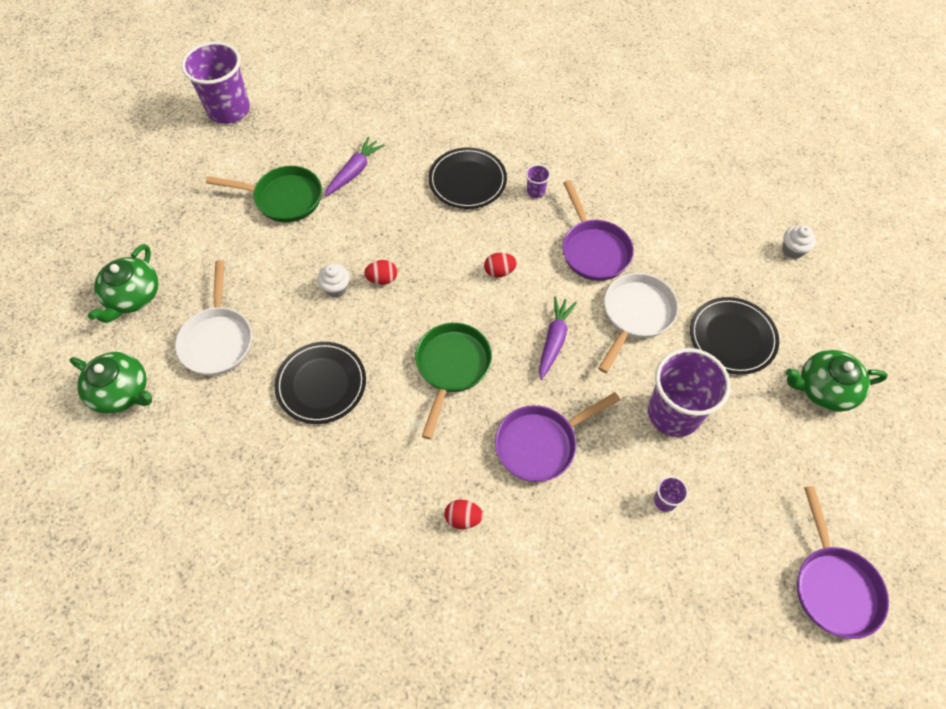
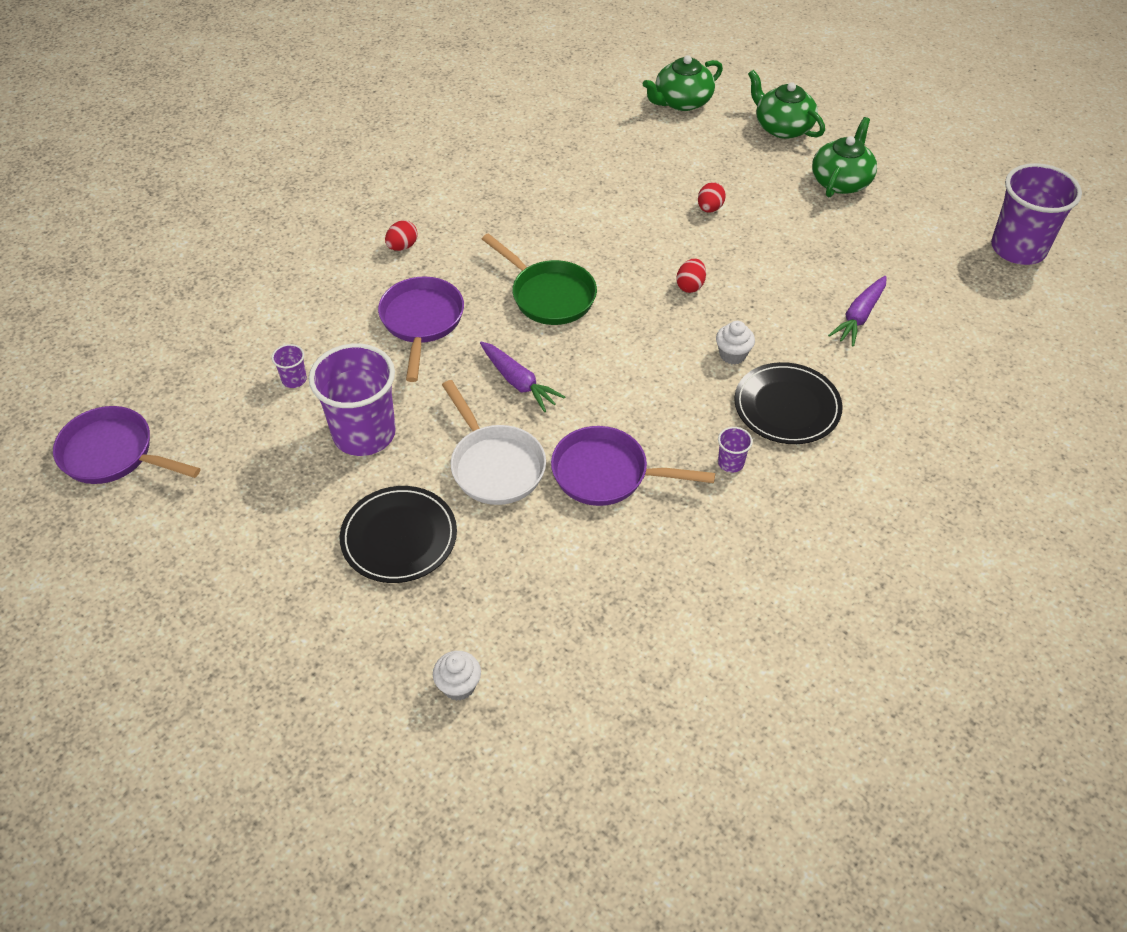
camera: 120 degrees right, 10 degrees down
white pan [175,260,252,376] -> none
green pan [206,166,322,223] -> none
black plate [275,342,366,424] -> none
white cupcake [317,264,350,297] -> white cupcake moved to [716,321,755,364]
purple carrot [325,137,385,196] -> purple carrot turned 60 degrees clockwise [828,276,887,346]
red egg [484,253,517,278] -> red egg moved to [698,182,726,213]
green teapot [785,350,888,412] -> green teapot moved to [812,117,877,197]

